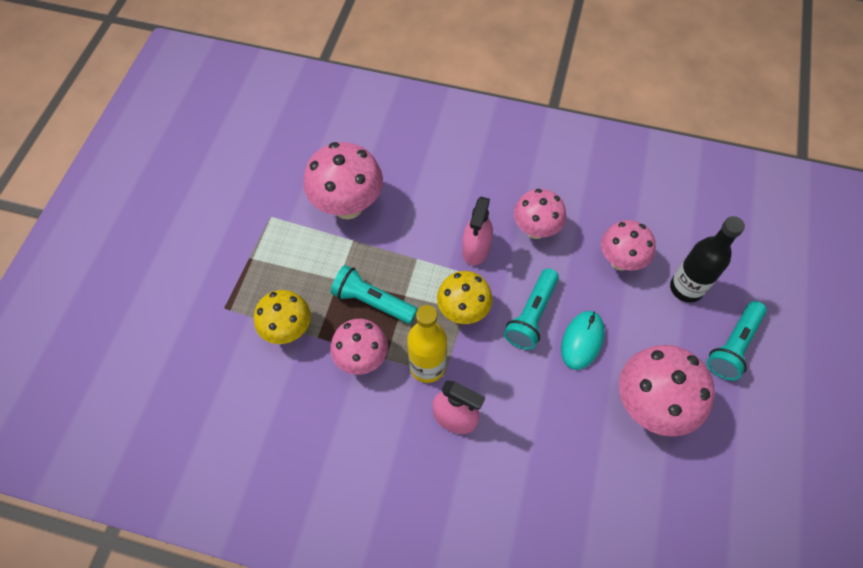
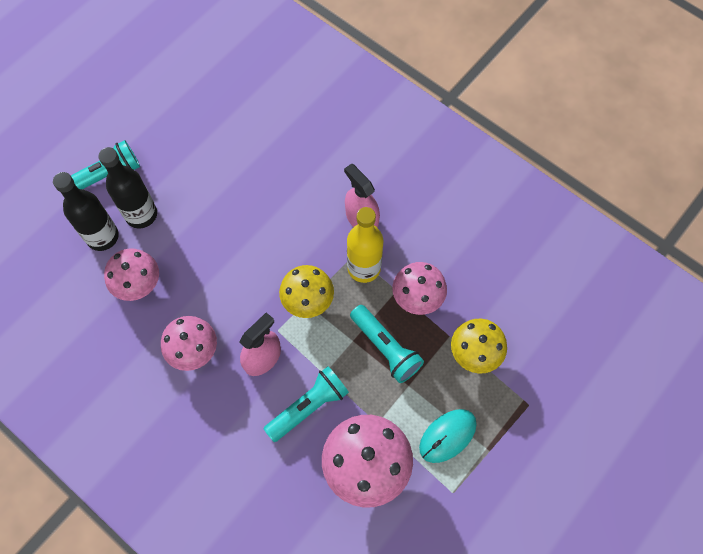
camera: 155 degrees left, 5 degrees up
turquoise flashlight [504,268,559,350] -> turquoise flashlight moved to [264,366,349,442]
turquoise mouse [561,311,605,370] -> turquoise mouse moved to [419,409,477,463]
pink mushroom [619,345,715,437] -> none
none -> black bottle [98,147,157,229]

